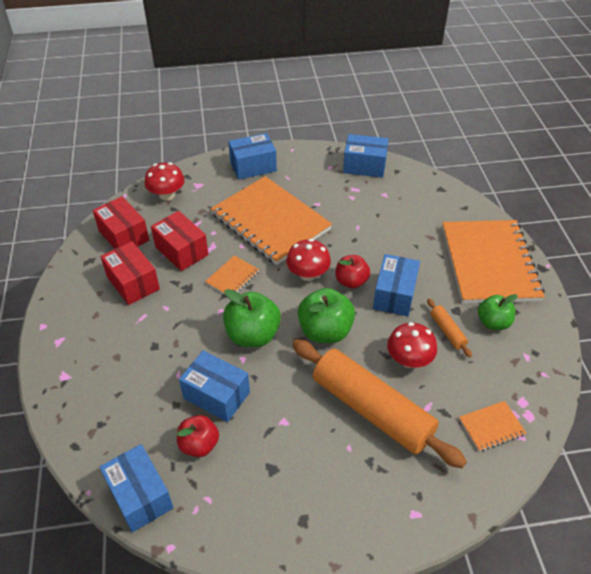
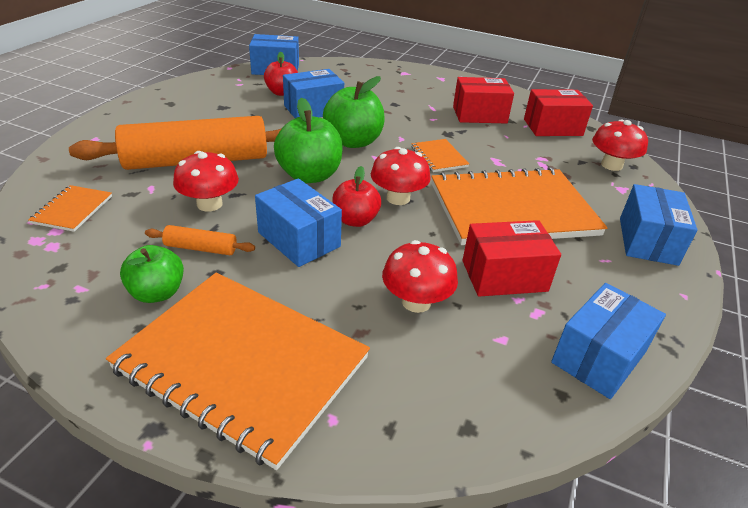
camera: 120 degrees right, 10 degrees down
red box [151,211,209,271] -> red box moved to [462,220,561,297]
none -> red mushroom [382,240,458,313]

